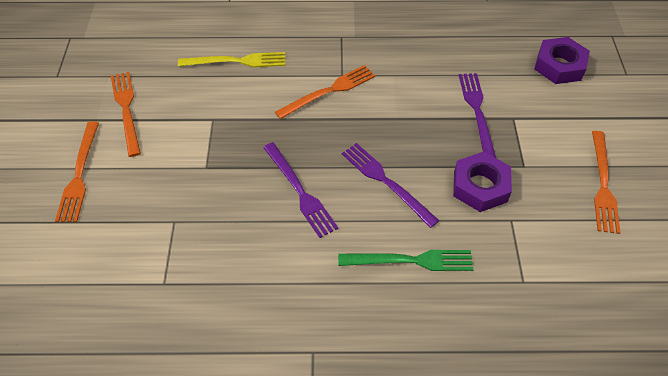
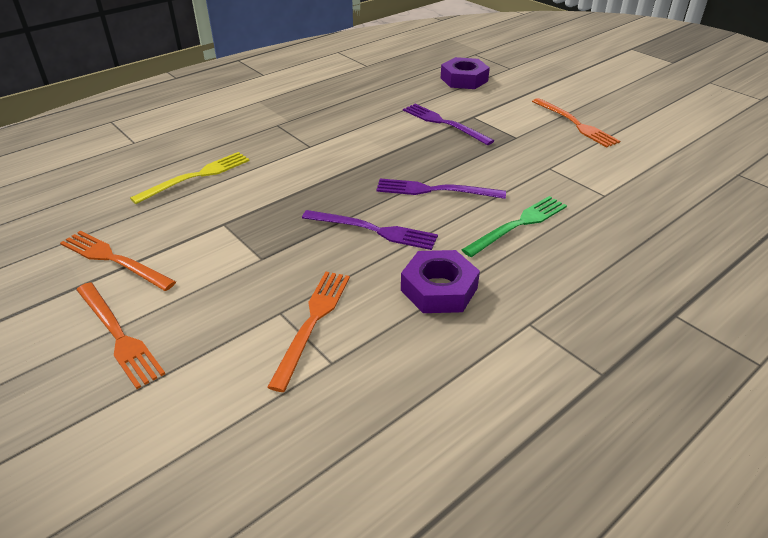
camera: 40 degrees left, 15 degrees down
orange fork [275,65,375,119] -> orange fork moved to [267,272,350,392]
purple nut [453,152,512,212] -> purple nut moved to [401,250,480,313]

